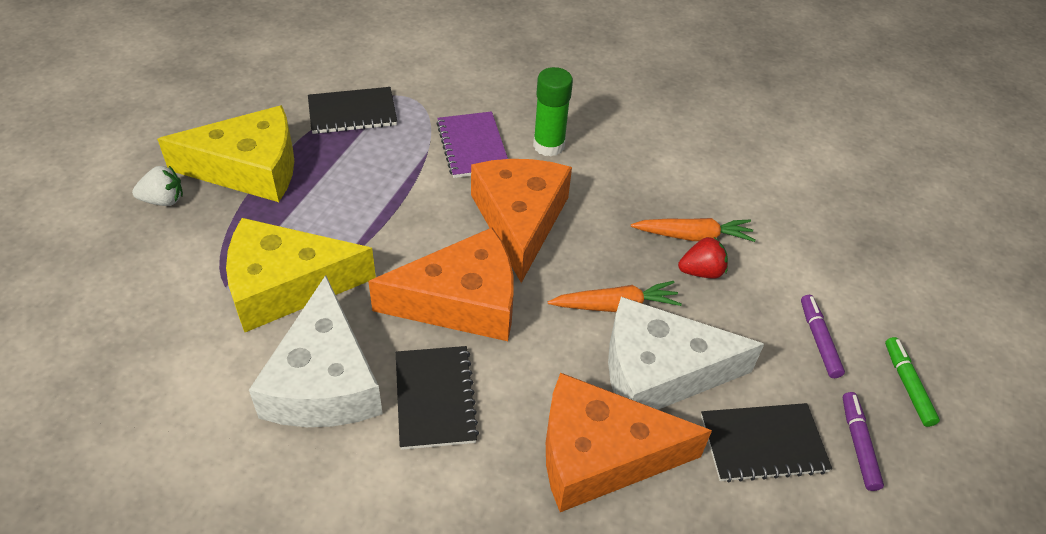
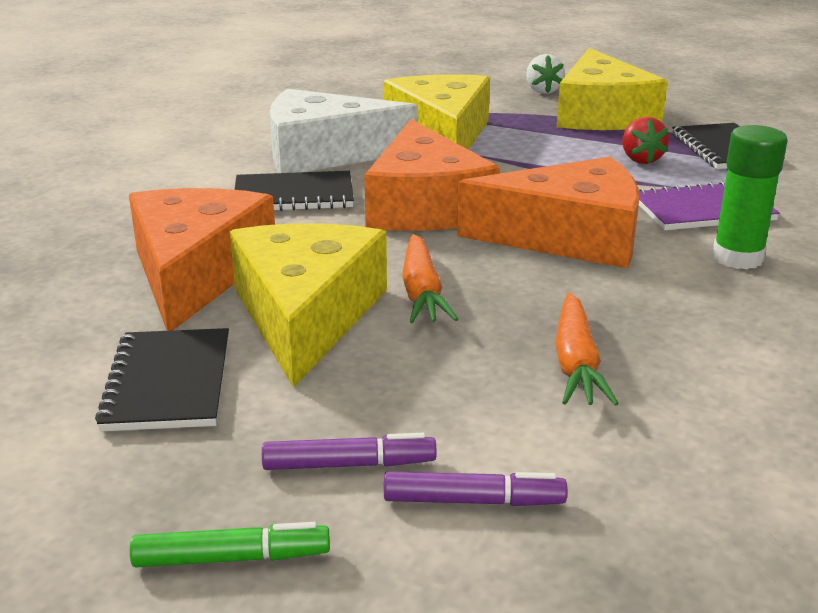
camera: 95 degrees right, 20 degrees down
white cheese [608,297,764,410] -> yellow cheese [230,223,387,388]
red strawberry [678,237,728,279] -> red strawberry moved to [622,117,669,164]
purple marker [843,392,884,491] -> purple marker moved to [384,471,567,506]

